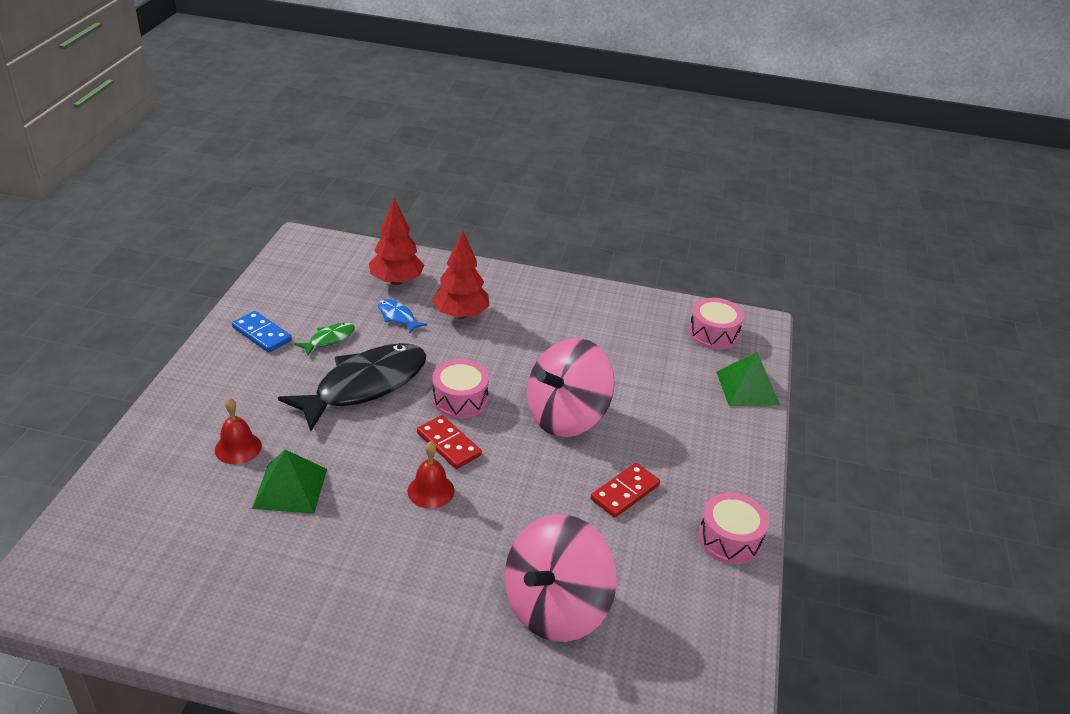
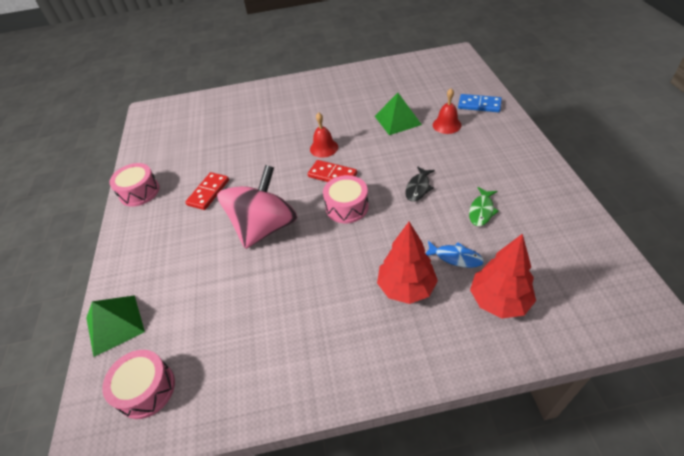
camera: 165 degrees right, 10 degrees up
blue domino [232,311,292,352] -> blue domino moved to [458,94,502,112]
black fish [278,343,426,431] -> black fish [405,166,435,202], size x0.42
pink spinning top [505,514,617,642] -> none

